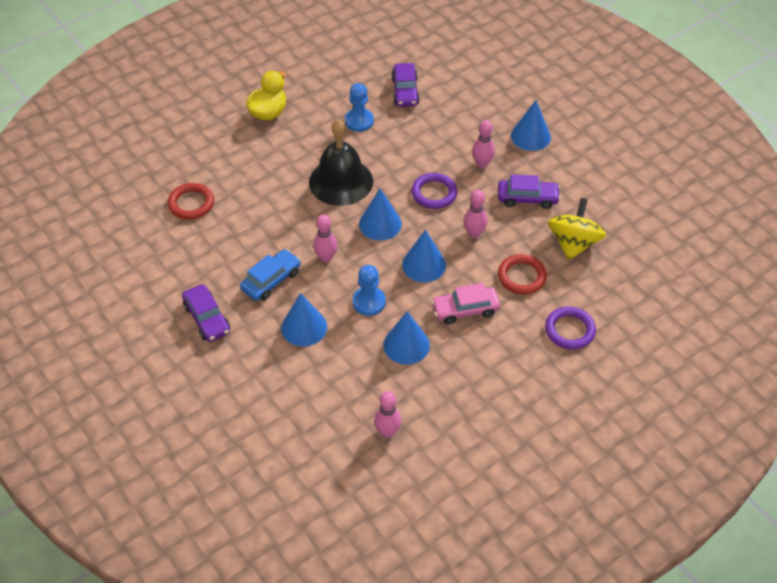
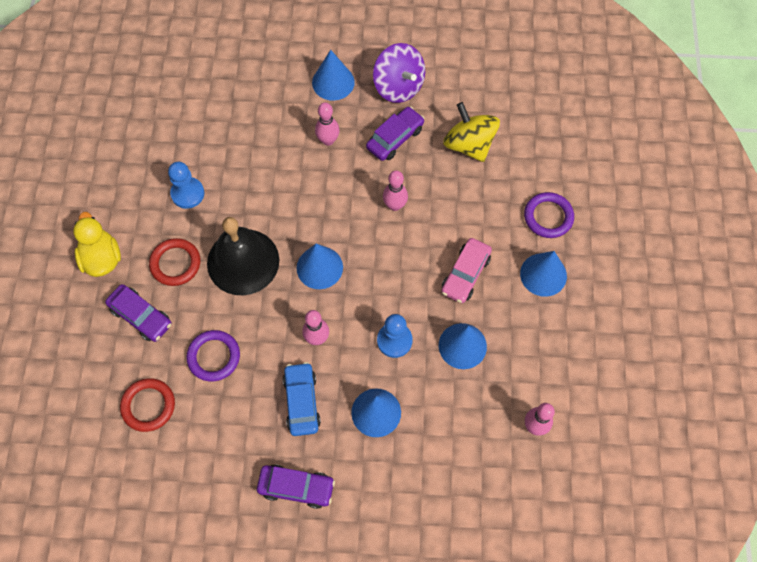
camera: 50 degrees left, 15 degrees up
purple car [392,63,420,107] -> purple car moved to [105,284,172,342]
blue cone [402,229,446,282] -> blue cone moved to [520,251,567,297]
purple ring [412,173,457,209] -> purple ring moved to [186,330,240,381]
red ring [498,254,547,294] -> red ring moved to [149,238,200,286]
none -> purple spinning top [373,43,425,103]

